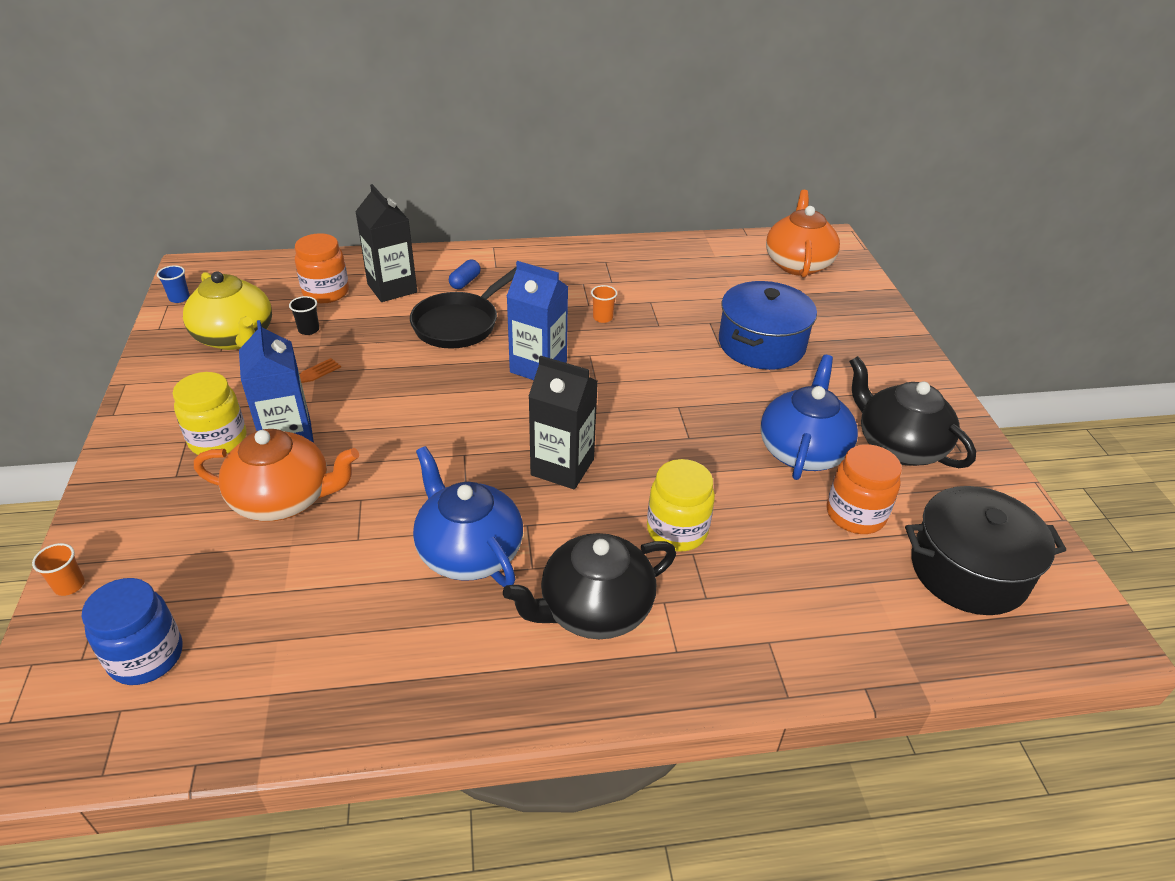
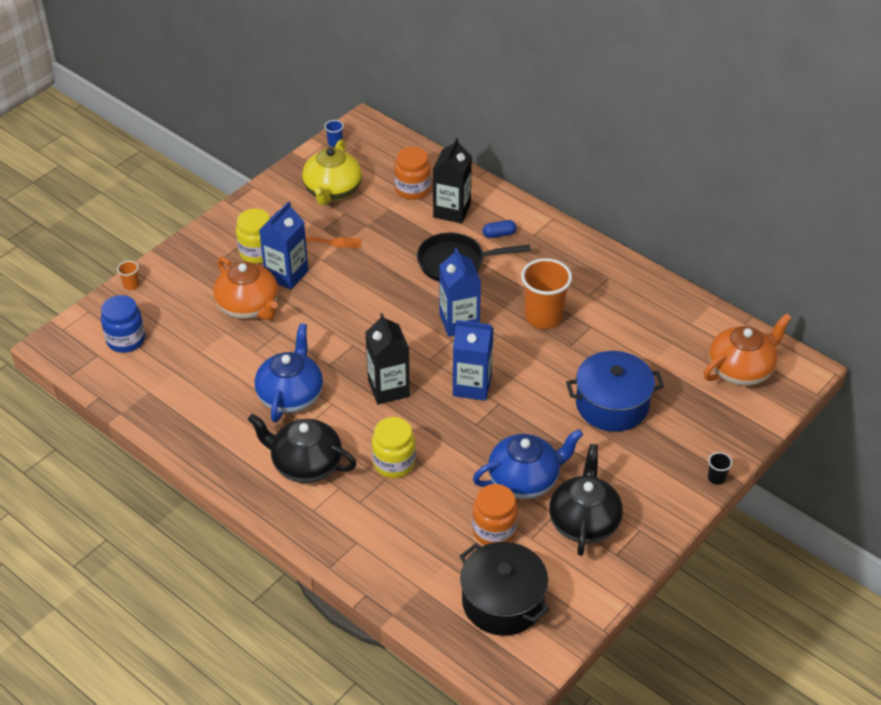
camera: 50 degrees right, 5 degrees up
black cup [289,296,319,335] -> black cup moved to [708,452,732,485]
orange cup [591,285,617,323] -> orange cup [521,258,572,329], size x2.33
none -> blue carton [453,320,493,401]

